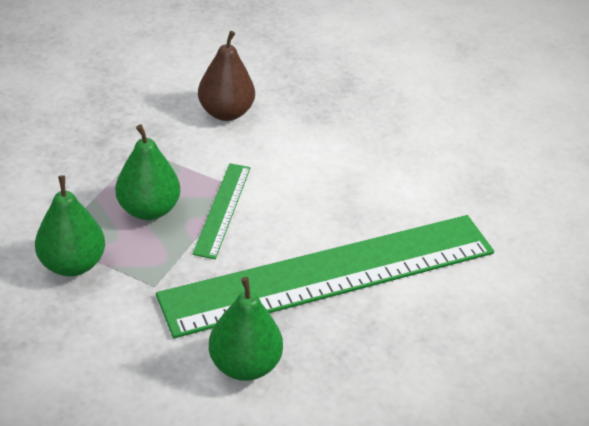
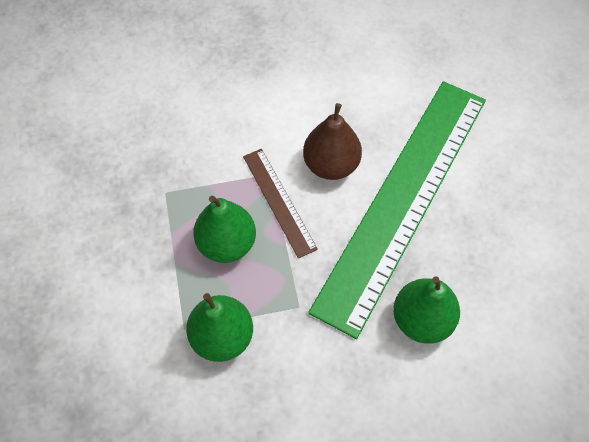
camera: 35 degrees left, 20 degrees up
green ruler [193,163,251,259] -> brown ruler [243,149,318,258]
brown pear [198,31,255,121] -> brown pear moved to [303,103,362,180]

